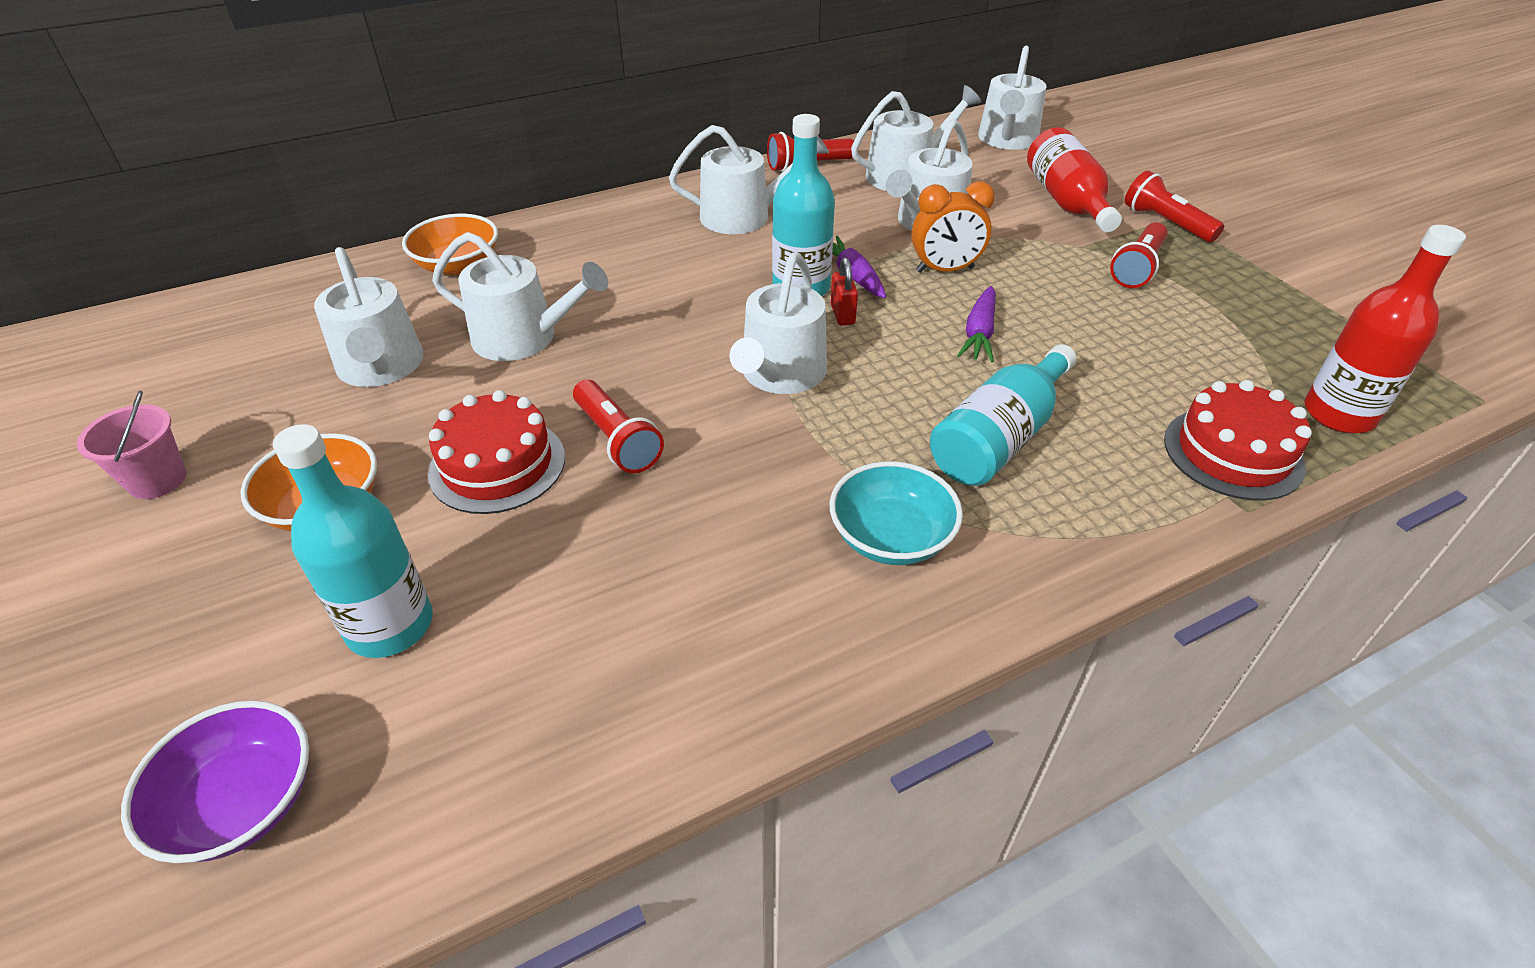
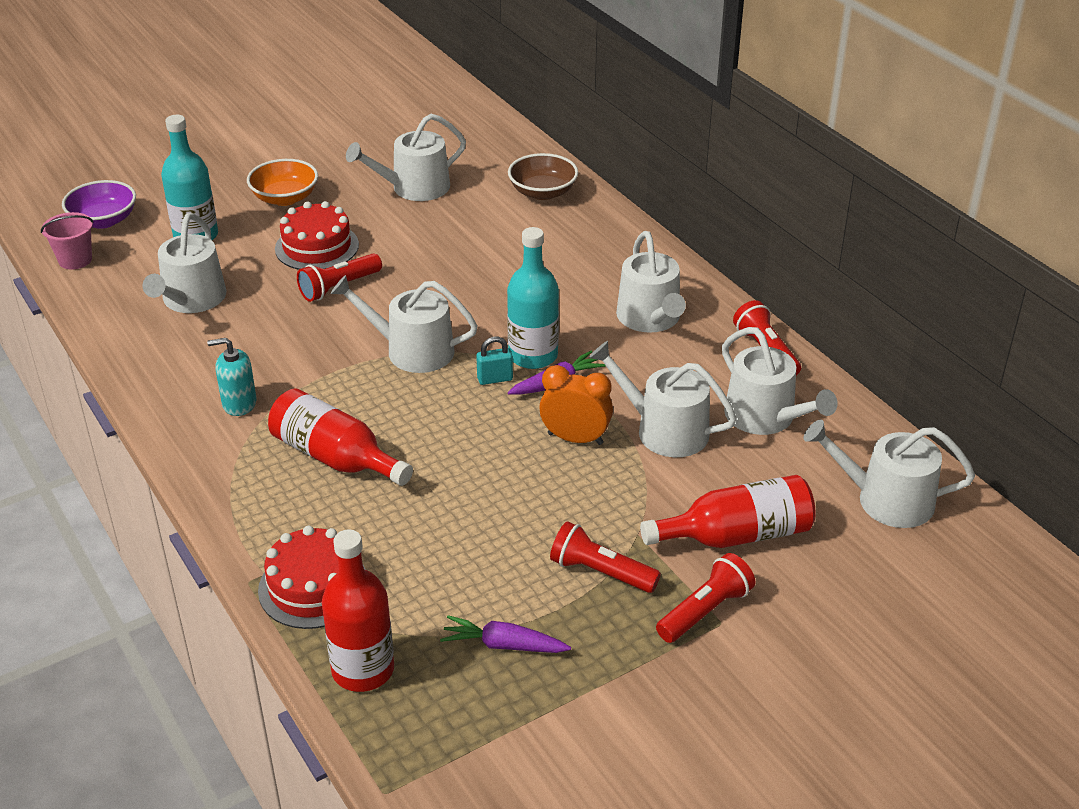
camera: 85 degrees right, 5 degrees down
pink bucket [77,391,186,499] -> pink bucket moved to [41,212,94,270]
orange bowl [402,214,498,275] -> brown bowl [508,153,578,200]
white watering can [432,232,608,361] -> white watering can moved to [143,213,226,313]
turquoise bowl [830,461,963,565] -> turquoise soap dispenser [207,338,256,416]
red padlock [831,257,858,326] -> turquoise padlock [476,337,513,385]
orange clock [911,181,995,273] -> orange clock turned 120 degrees clockwise [539,365,613,445]
turquoise bottle [930,344,1076,486] -> red bottle [268,388,413,486]
purple carrot [957,286,996,362] -> purple carrot moved to [440,615,571,653]

